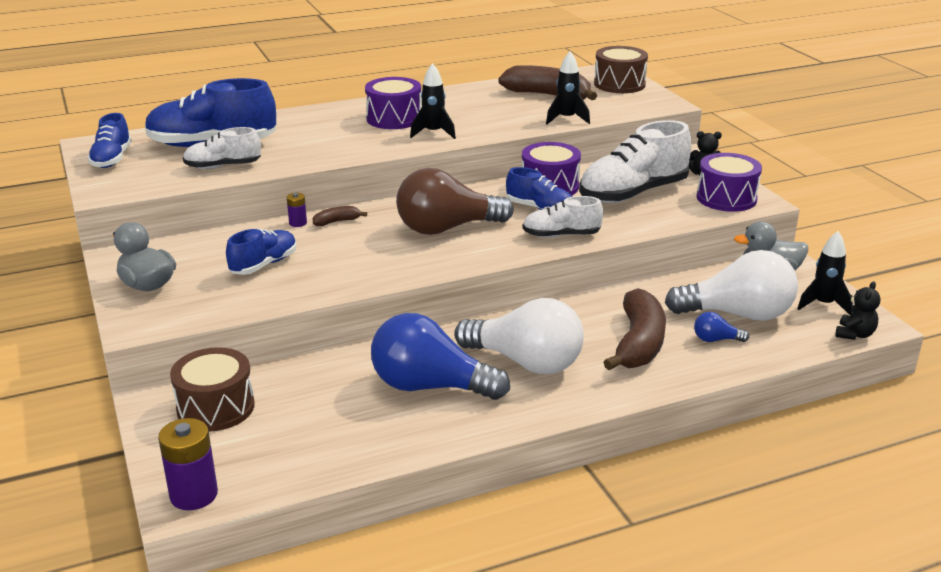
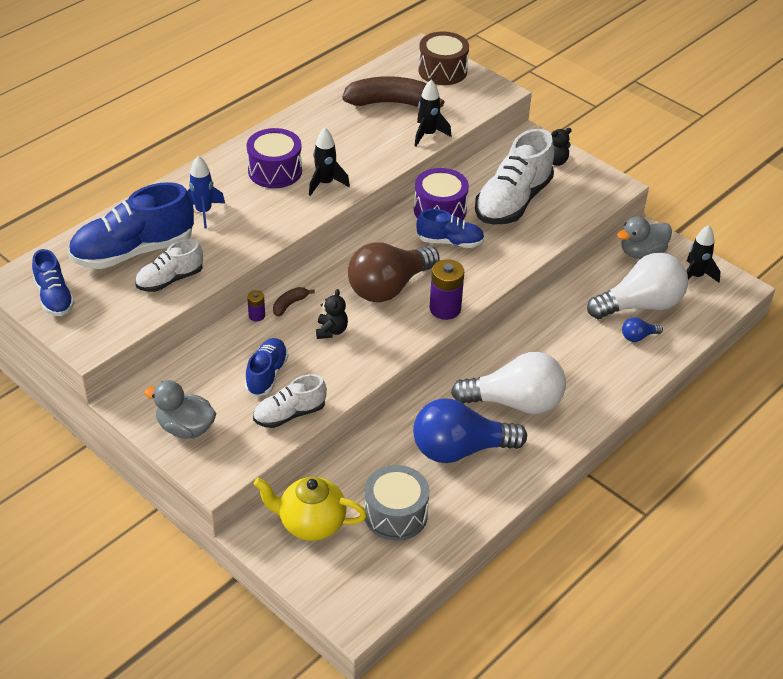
camera: 25 degrees left, 15 degrees up
purple battery [158,418,218,510] -> purple battery moved to [430,259,464,320]
brown drum [170,347,255,431] -> yellow teapot [254,477,367,541]
white shoe [522,196,603,238] -> white shoe moved to [253,374,327,428]
brown banana [603,288,666,370] -> none
purple drum [696,153,762,212] -> none
black teddy bear [836,281,880,340] -> black teddy bear moved to [316,289,348,339]
none -> blue rocket [187,156,225,229]
none -> grey drum [364,465,430,541]

